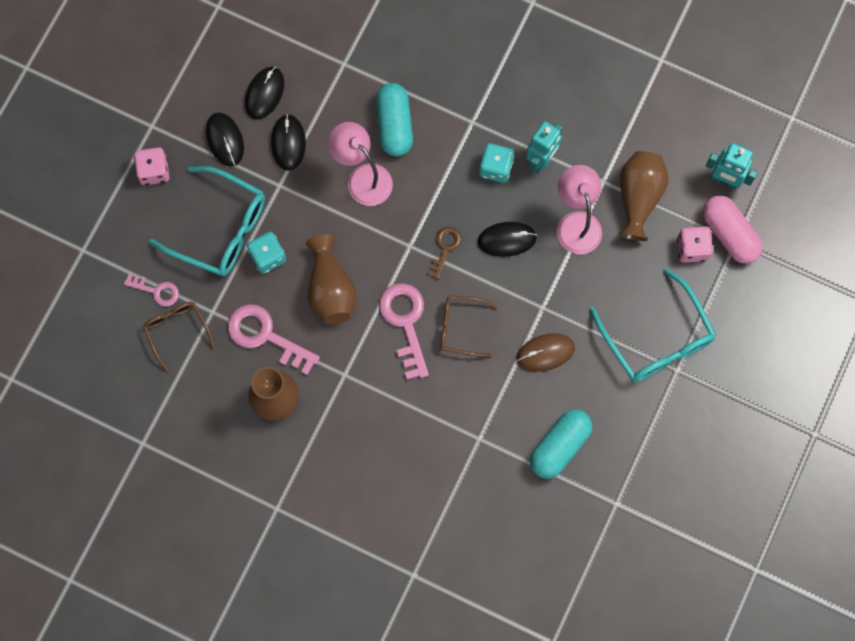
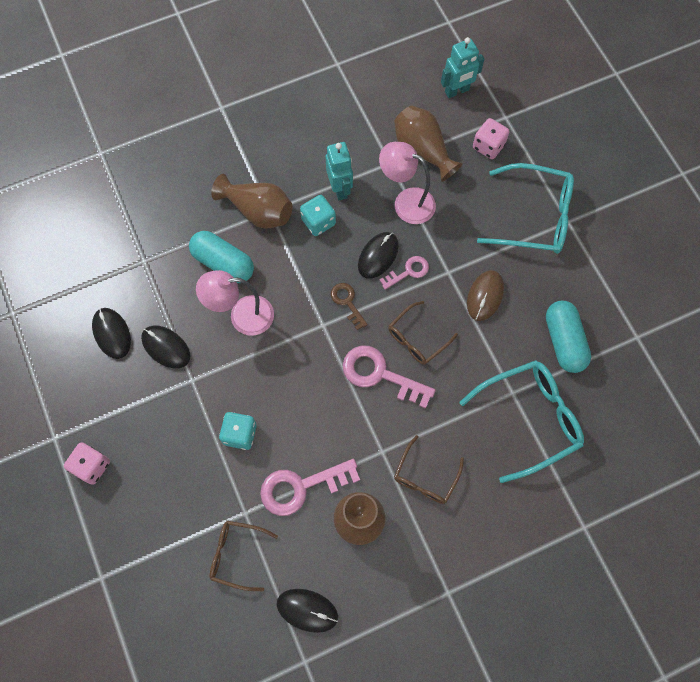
camera: 50 degrees left, 5 degrees down
pink key [124,273,179,307] -> pink key moved to [380,256,429,290]
turquoise glasses [149,166,265,276] -> turquoise glasses moved to [459,360,584,483]
black mouse [206,112,244,166] -> black mouse moved to [276,589,338,633]
brown vase [306,234,357,324] -> brown vase moved to [211,174,293,229]
pink capsule [703,195,763,264] -> none
none -> brown glasses [394,435,464,504]

